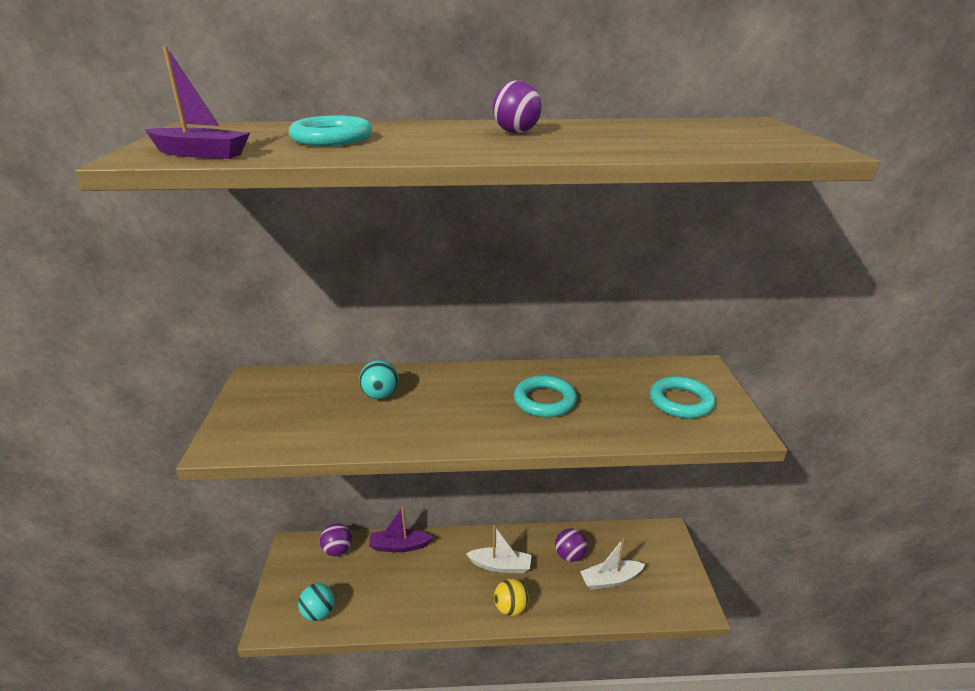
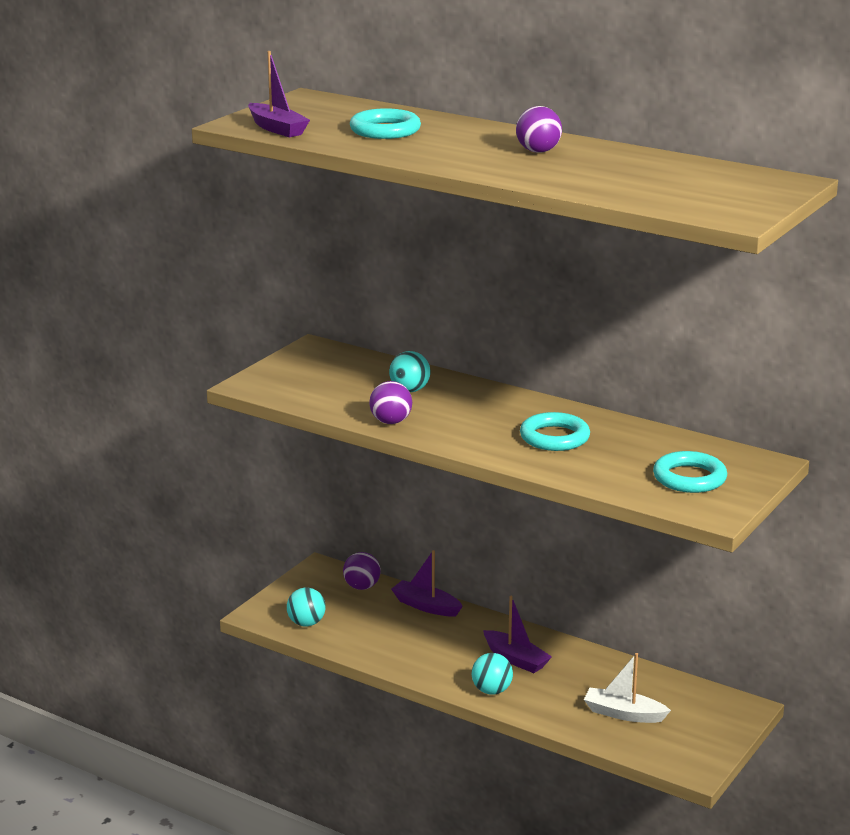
camera: 35 degrees right, 5 degrees down
white boat [466,525,532,573] -> purple boat [483,596,552,673]
yellow ball [494,579,529,616] -> turquoise ball [472,653,513,695]
purple ball [555,528,587,562] -> purple ball moved to [369,381,412,424]

